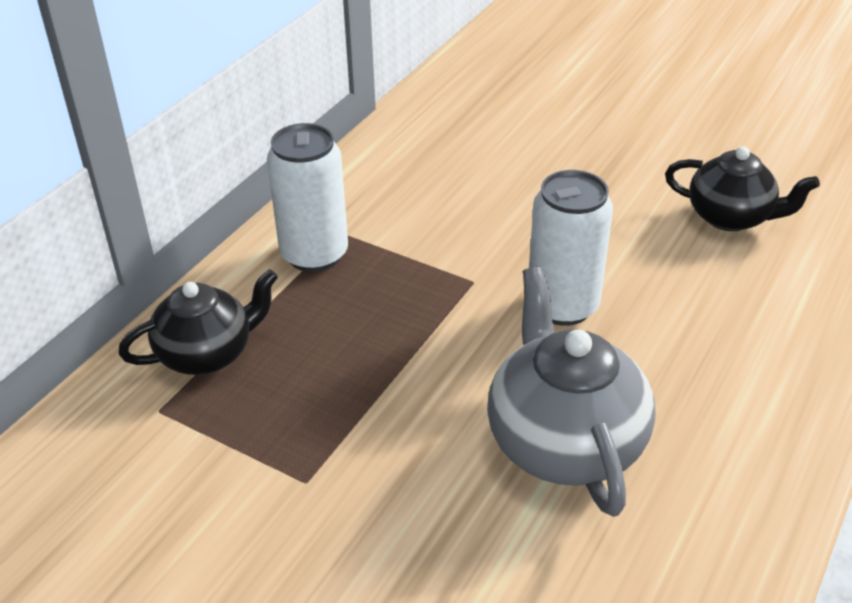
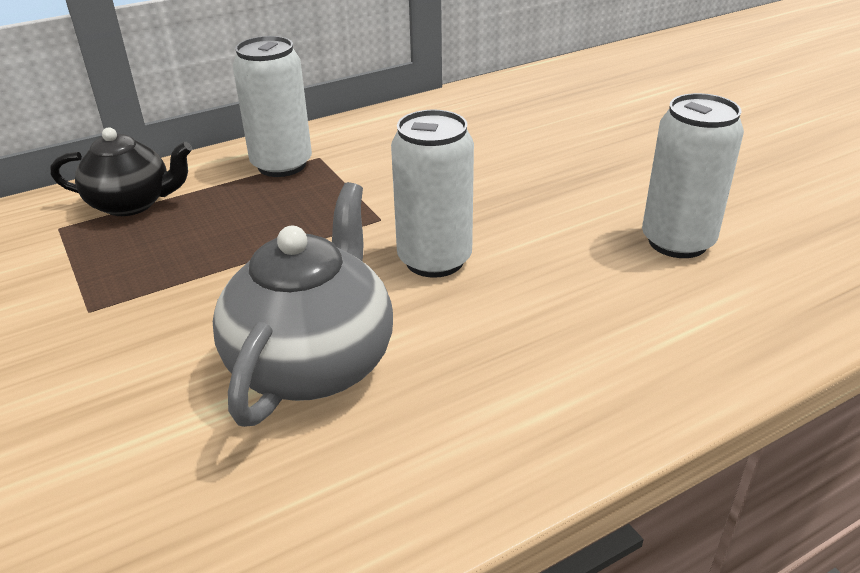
camera: 30 degrees right, 5 degrees down
black teapot [665,146,820,231] -> white can [642,93,744,258]

